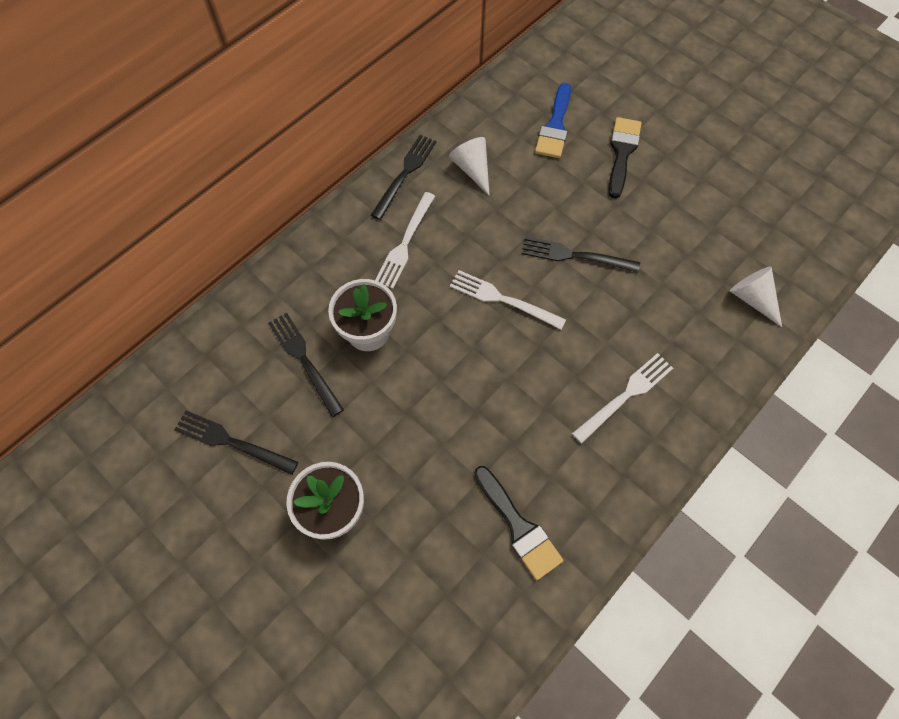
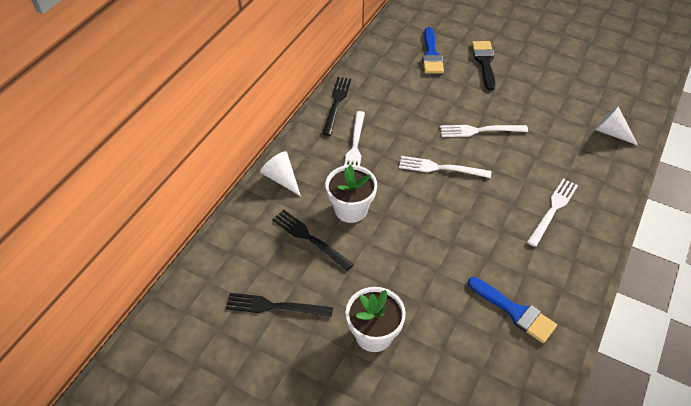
camera: 15 degrees left, 15 degrees down
white cone [449,137,490,196] -> white cone moved to [260,151,301,196]
black brush [474,466,563,580] -> blue brush [468,277,557,343]
black fork [522,237,640,272] -> white fork [440,125,528,137]

